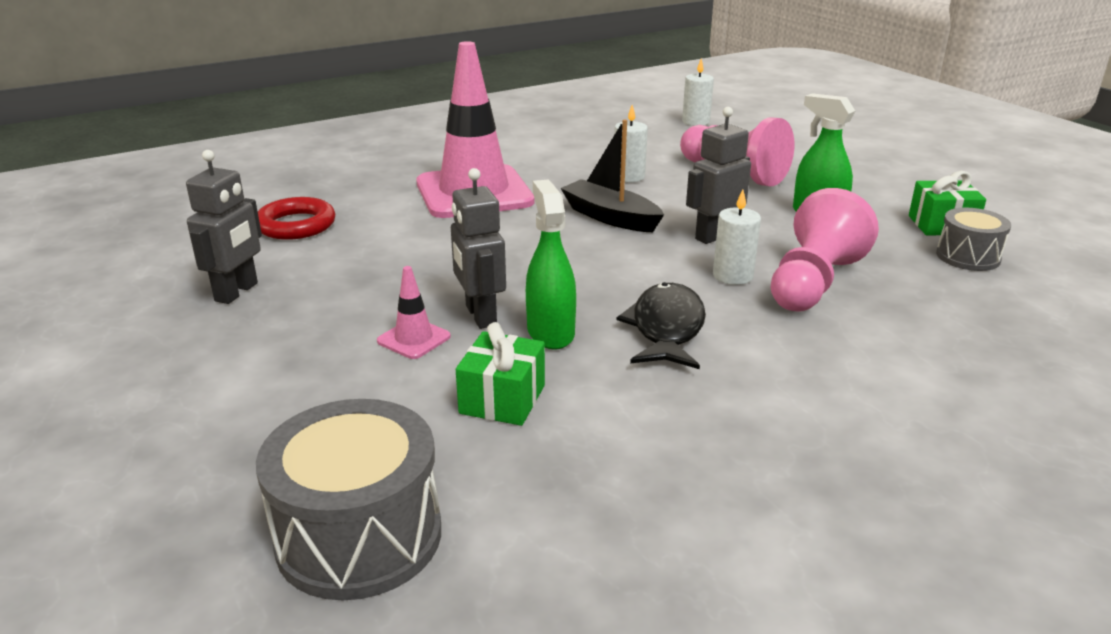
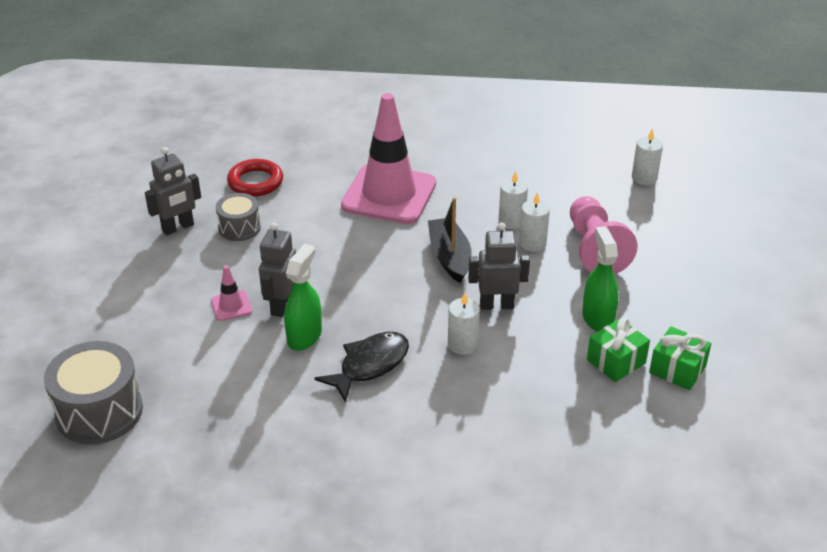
camera: 35 degrees right, 10 degrees up
green gift [456,322,545,426] -> green gift moved to [587,317,650,382]
pink pawn [771,188,879,312] -> none
grey drum [936,208,1011,271] -> grey drum moved to [216,193,261,241]
none -> white candle [519,193,550,252]

